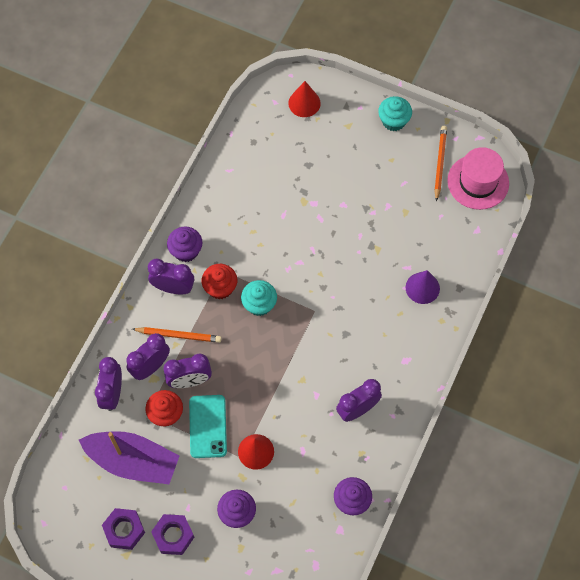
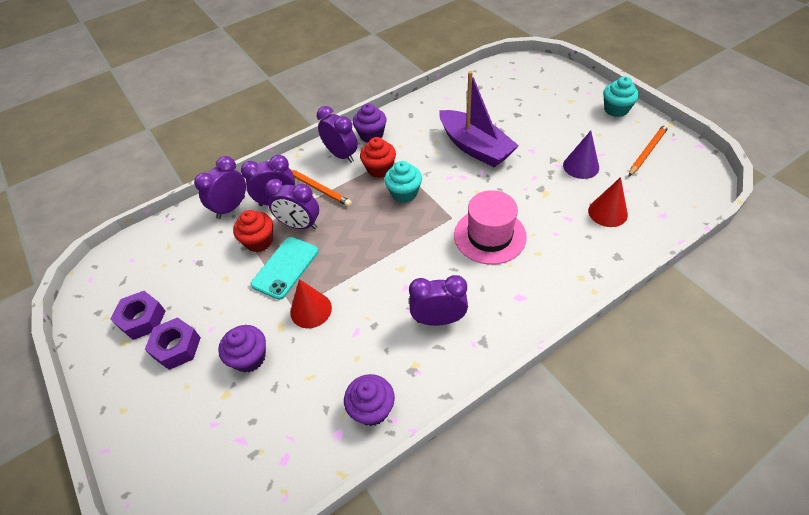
camera: 35 degrees right, 15 degrees down
purple boat [79,431,179,484] -> purple boat moved to [439,71,519,167]
red cone [288,81,321,117] -> red cone moved to [588,177,628,227]
purple cone [405,270,440,304] -> purple cone moved to [563,131,599,179]
pink hat [447,147,509,210] -> pink hat moved to [454,190,527,265]

